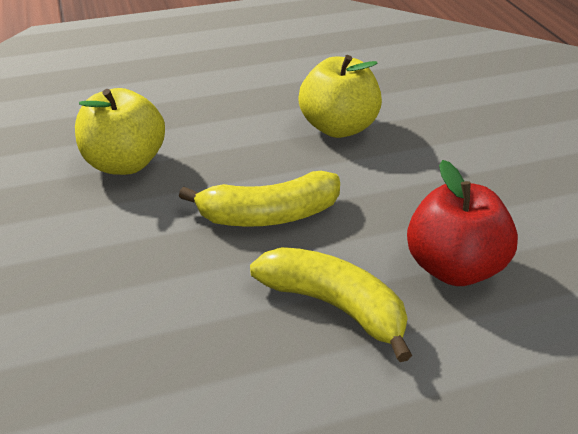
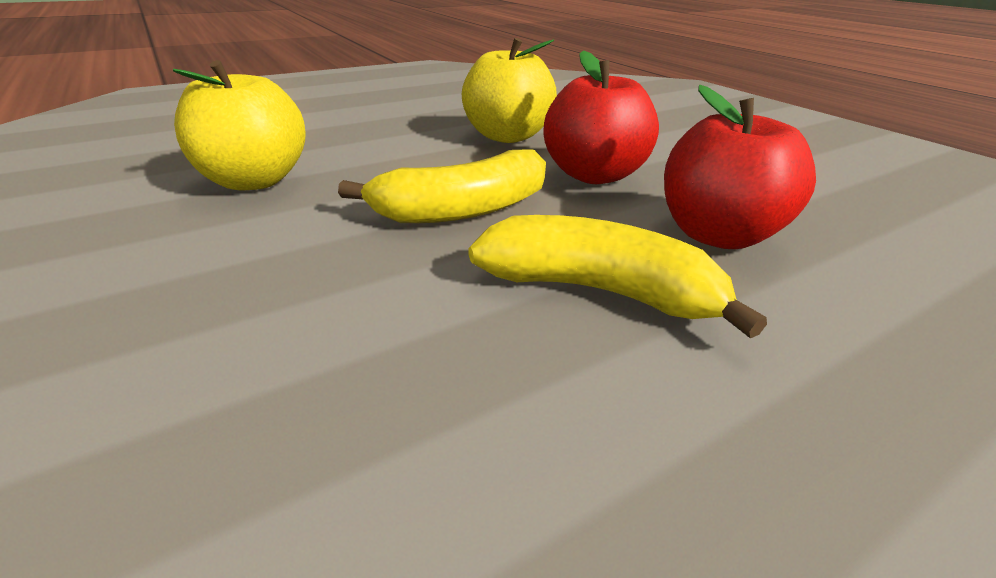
camera: 15 degrees left, 5 degrees down
none -> red apple [544,50,659,184]

